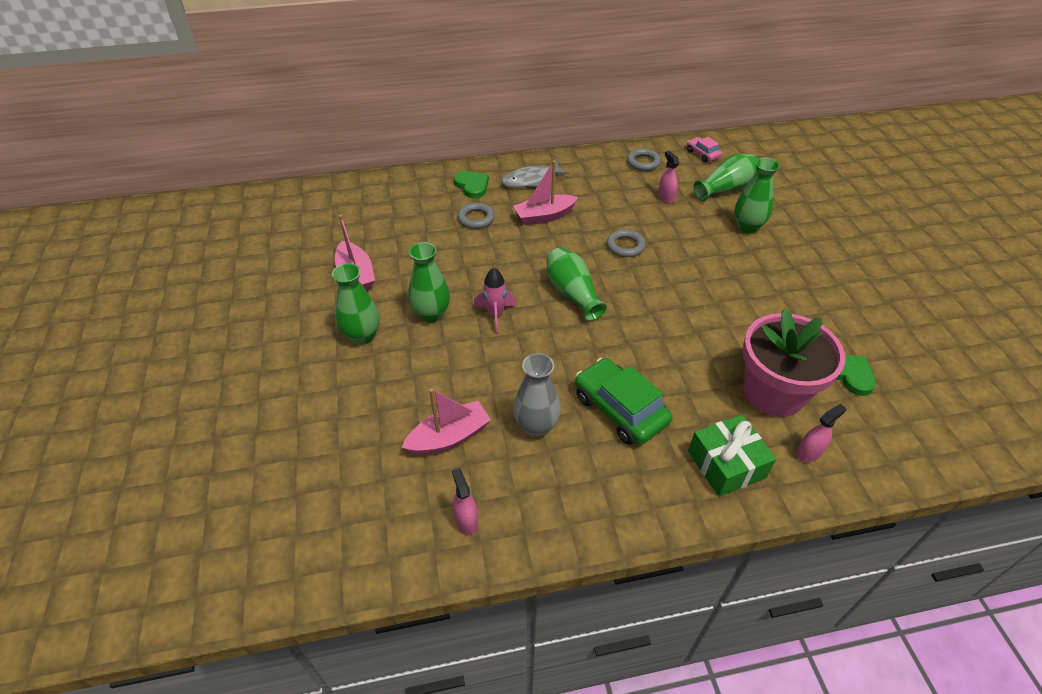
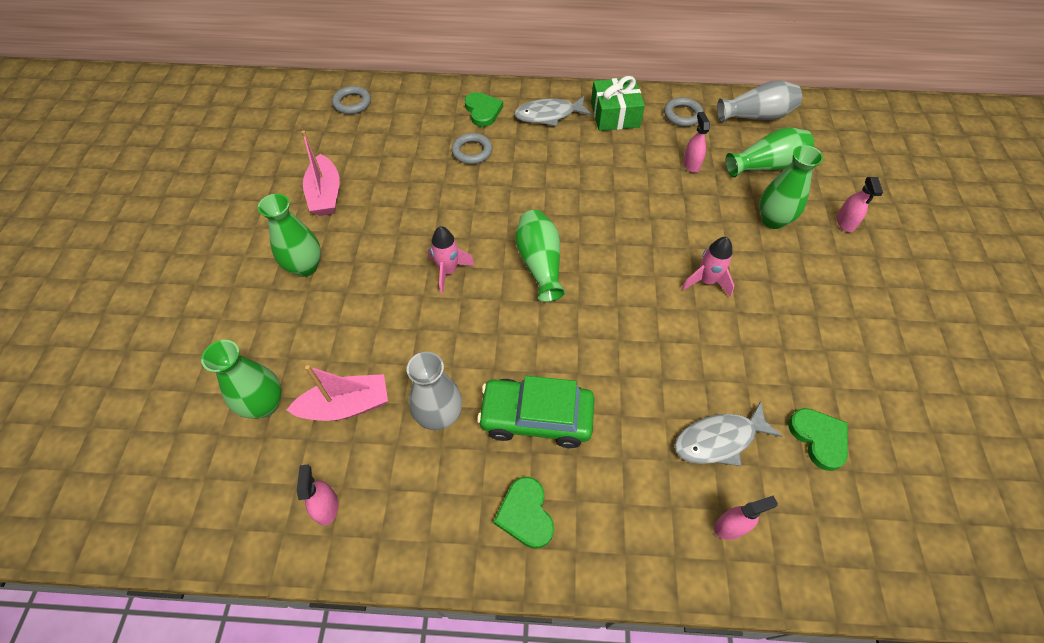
camera: 15 degrees right, 10 degrees up
green vase [408,242,450,322] -> green vase moved to [201,340,282,419]
pink boat [513,160,578,226] -> none
green car [575,358,672,445] -> green car turned 60 degrees counterclockwise [477,376,595,448]
grey ring [607,229,646,257] -> grey ring moved to [332,86,371,114]
pink car [687,137,722,162] -> grey vase [717,80,802,122]
green gift [688,415,776,497] -> green gift moved to [591,76,645,131]
pink flower pot [743,308,845,417] -> grey fish [674,401,782,466]
none -> green heart [493,477,554,549]
none -> pink rocket [681,237,734,297]
none -> pink spray bottle [837,177,883,232]

